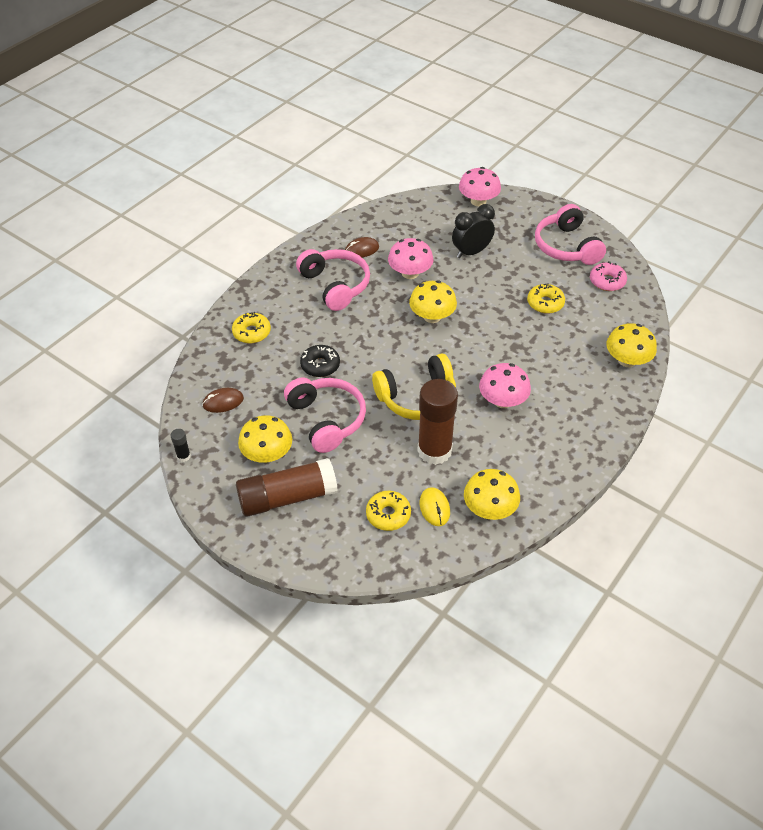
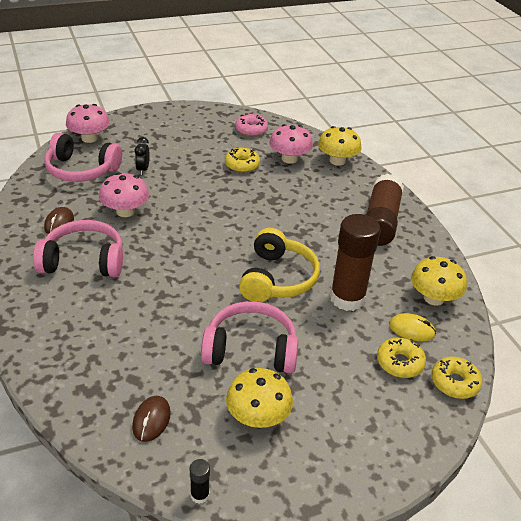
camera: 60 degrees left, 10 degrees down
yellow donut [232,312,271,343] -> yellow donut moved to [431,357,482,399]
brown glue stick [236,458,338,517] -> brown glue stick moved to [366,173,404,246]
black donut [300,345,340,377] -> none
yellow mushroom [409,280,457,323] -> none
black clock [452,204,495,258] -> black clock [134,137,149,175], size x0.61
pink mushroom [479,363,531,408] -> pink mushroom moved to [269,124,313,164]
pink headphones [535,204,606,265] -> pink headphones moved to [44,133,122,182]

